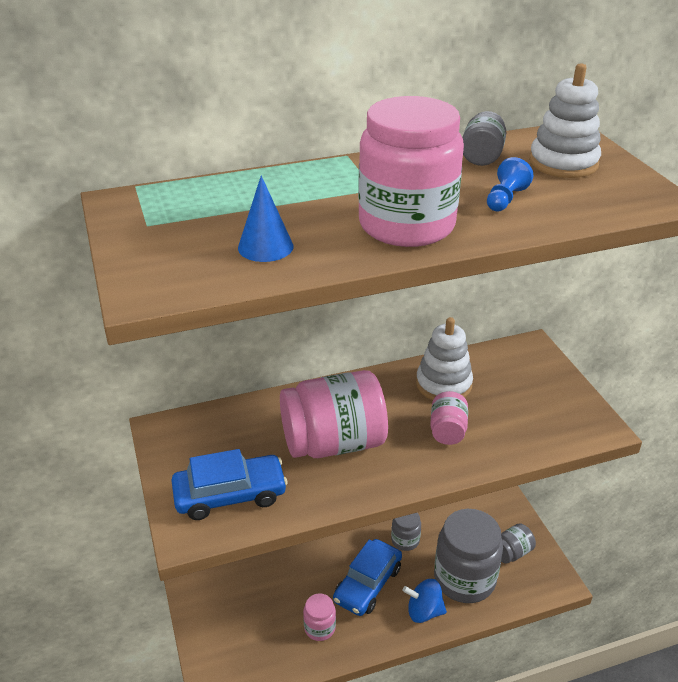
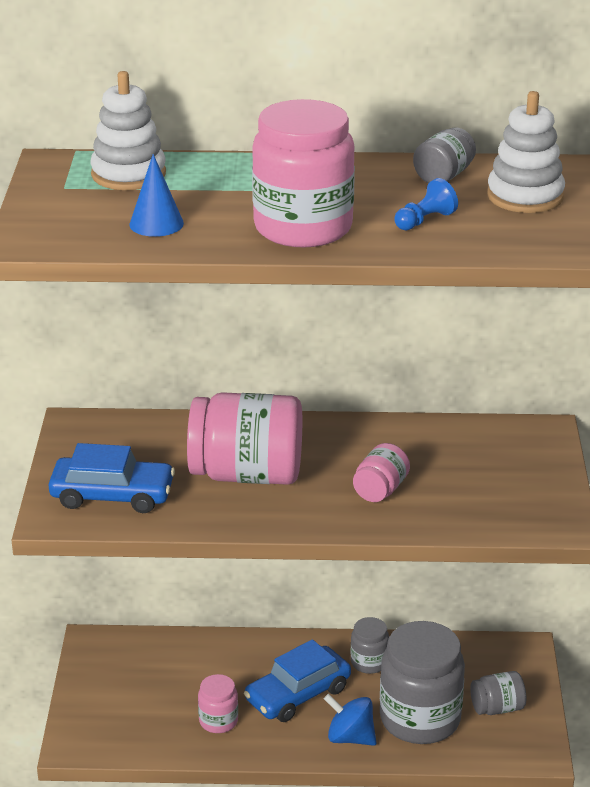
camera: 20 degrees right, 5 degrees down
white stacking toy [416,317,473,400] -> white stacking toy moved to [90,71,166,190]

